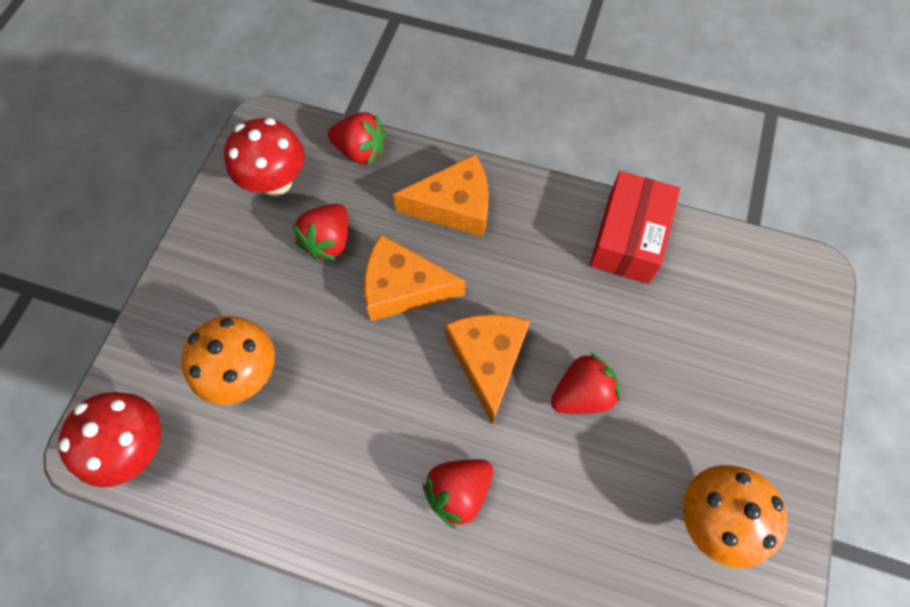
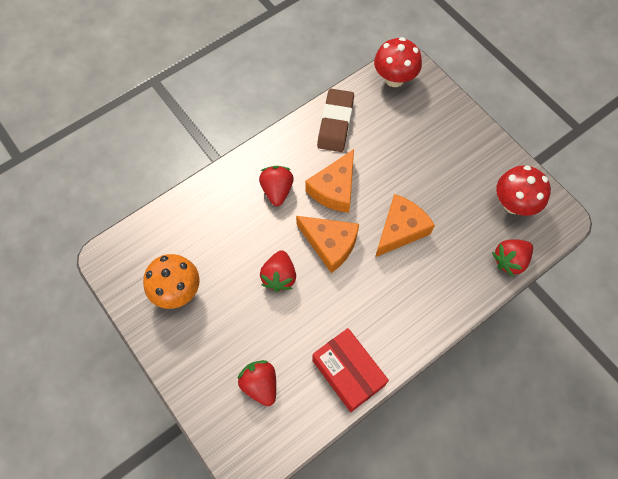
camera: 125 degrees right, 0 degrees up
orange mushroom [181,316,275,405] -> none
red strawberry [293,204,348,260] -> red strawberry moved to [238,360,276,406]
orange cheese [393,154,489,237] -> orange cheese moved to [305,149,354,213]
none -> brown eraser [317,89,354,152]

